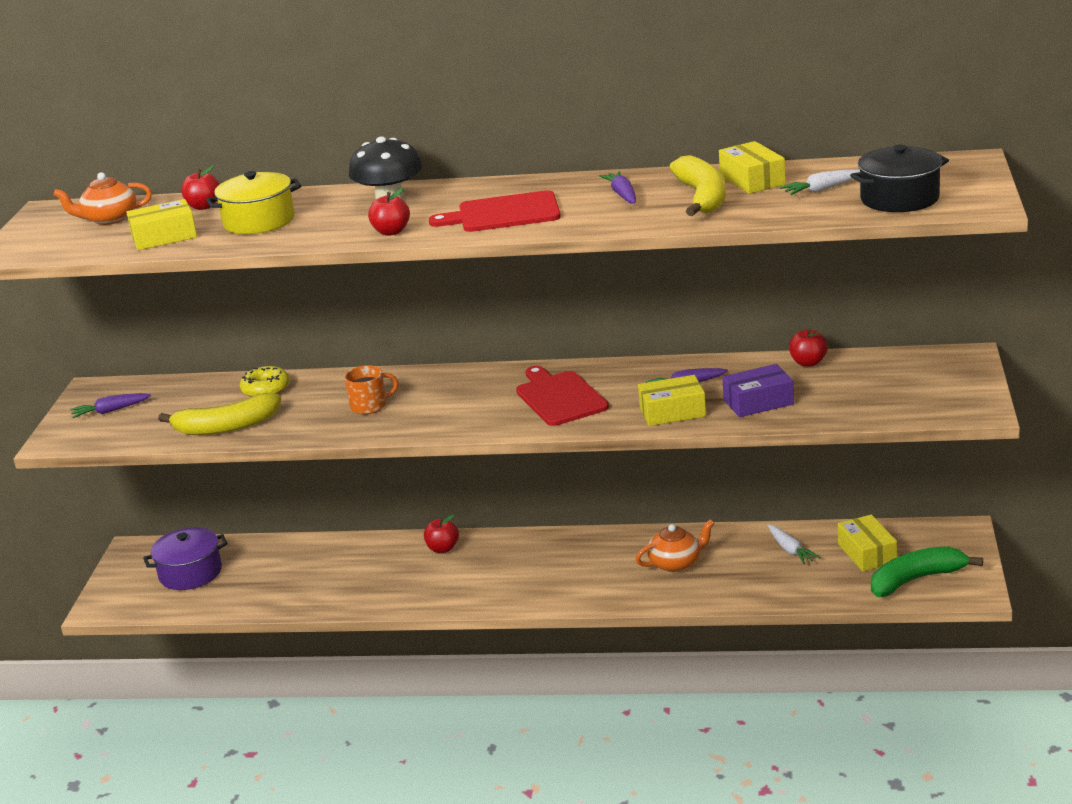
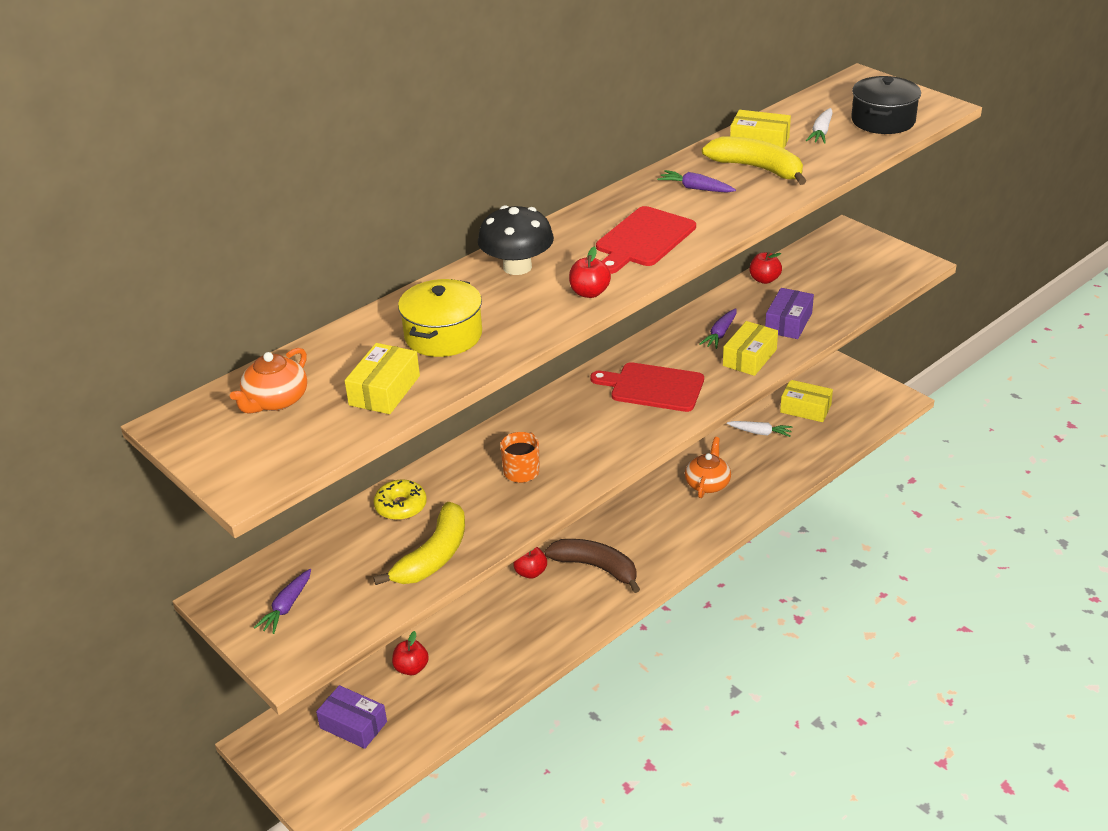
camera: 50 degrees left, 10 degrees up
purple pot [143,527,227,590] -> purple box [316,685,387,749]
red apple [181,165,220,210] -> red apple moved to [392,631,429,675]
green banana [871,546,983,597] -> none
none -> brown banana [544,539,640,593]

